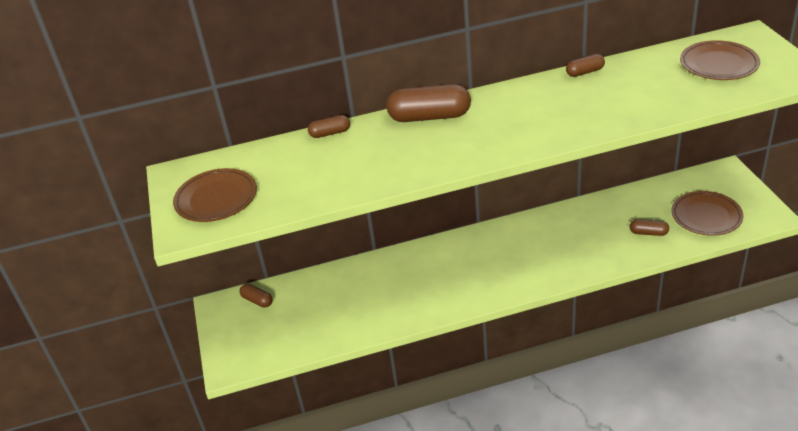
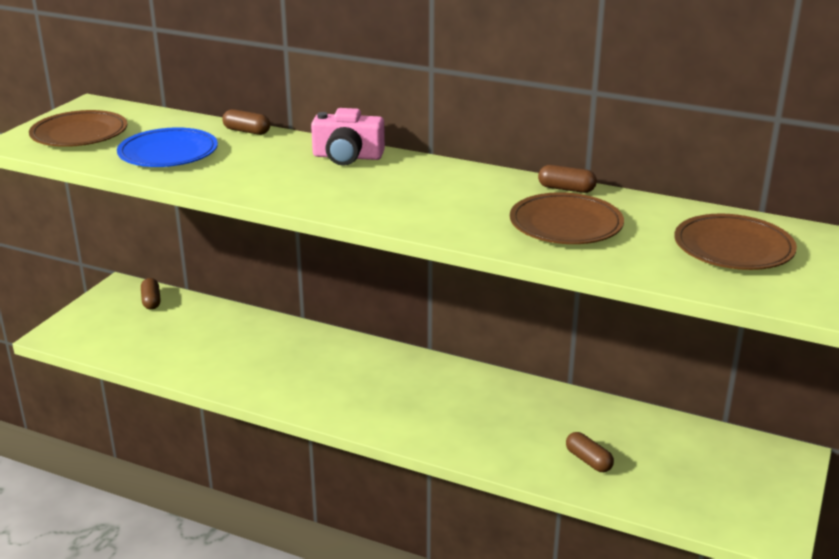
camera: 35 degrees right, 10 degrees down
brown capsule [386,84,471,122] -> pink camera [311,108,385,166]
brown plate [672,191,743,236] -> brown plate moved to [510,192,624,244]
none -> blue plate [117,127,218,167]

